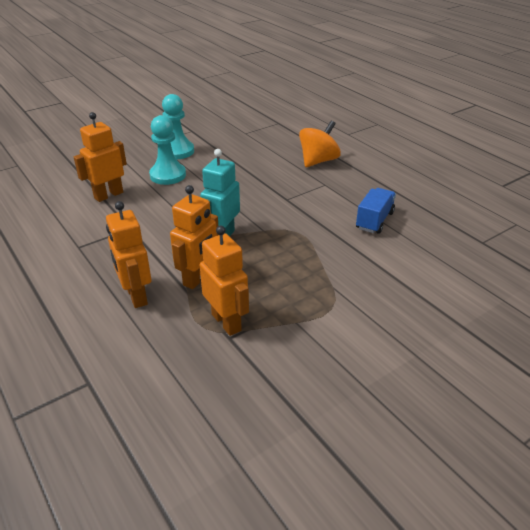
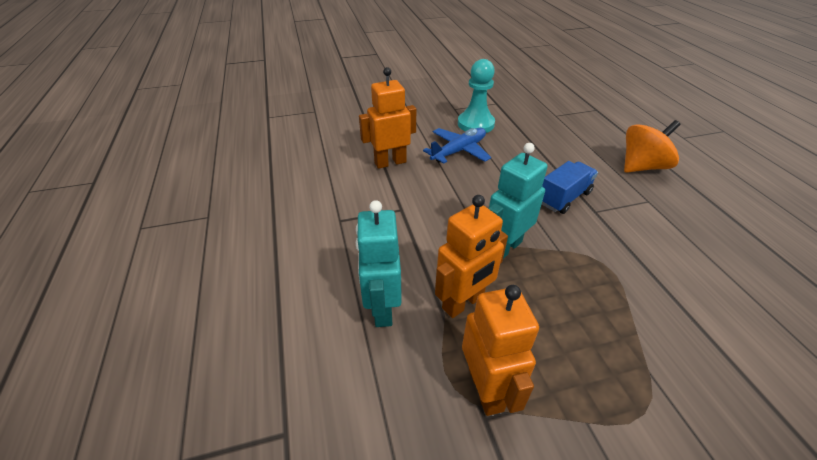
camera: 20 degrees right, 5 degrees up
orange robot [106,201,151,308] -> turquoise robot [356,200,402,327]
turquoise pawn [149,115,186,185] -> blue plane [423,128,491,164]
blue truck [356,188,396,234] -> blue truck moved to [542,161,598,214]

